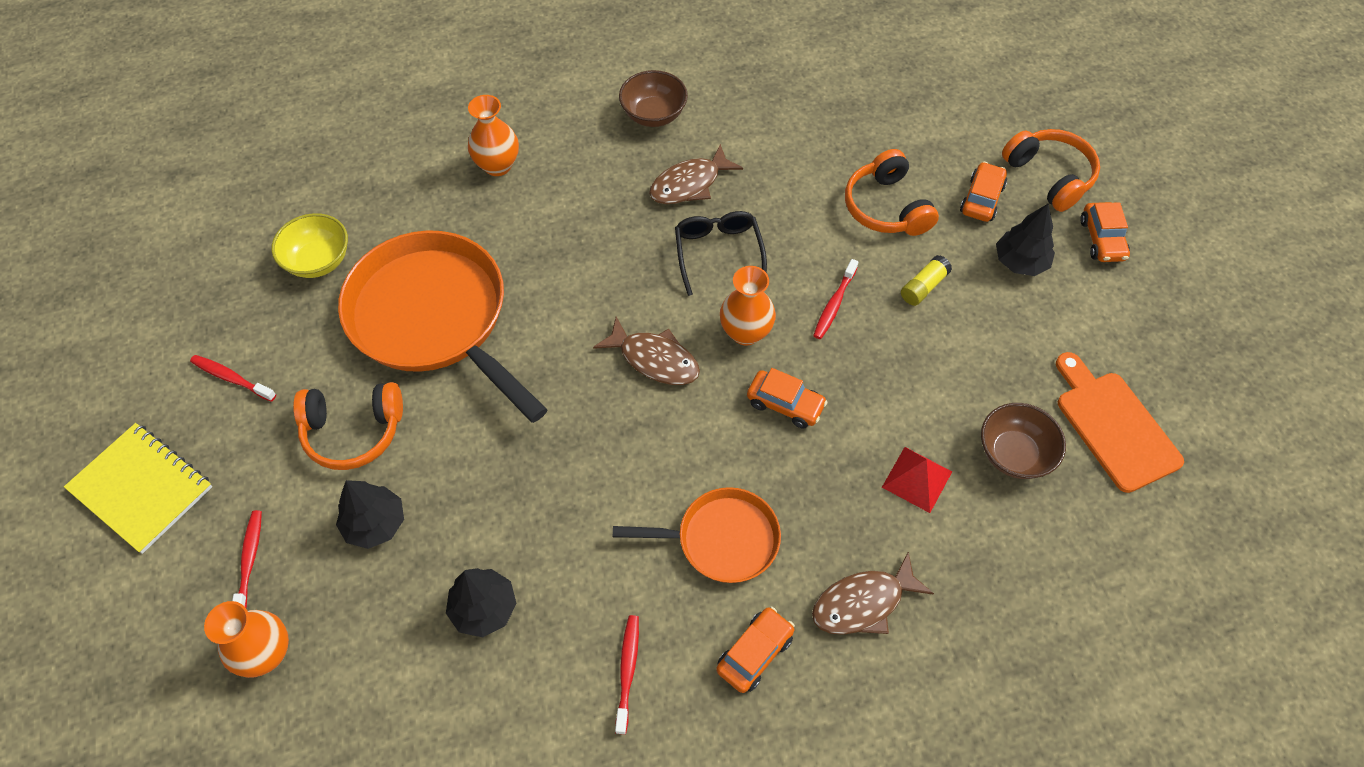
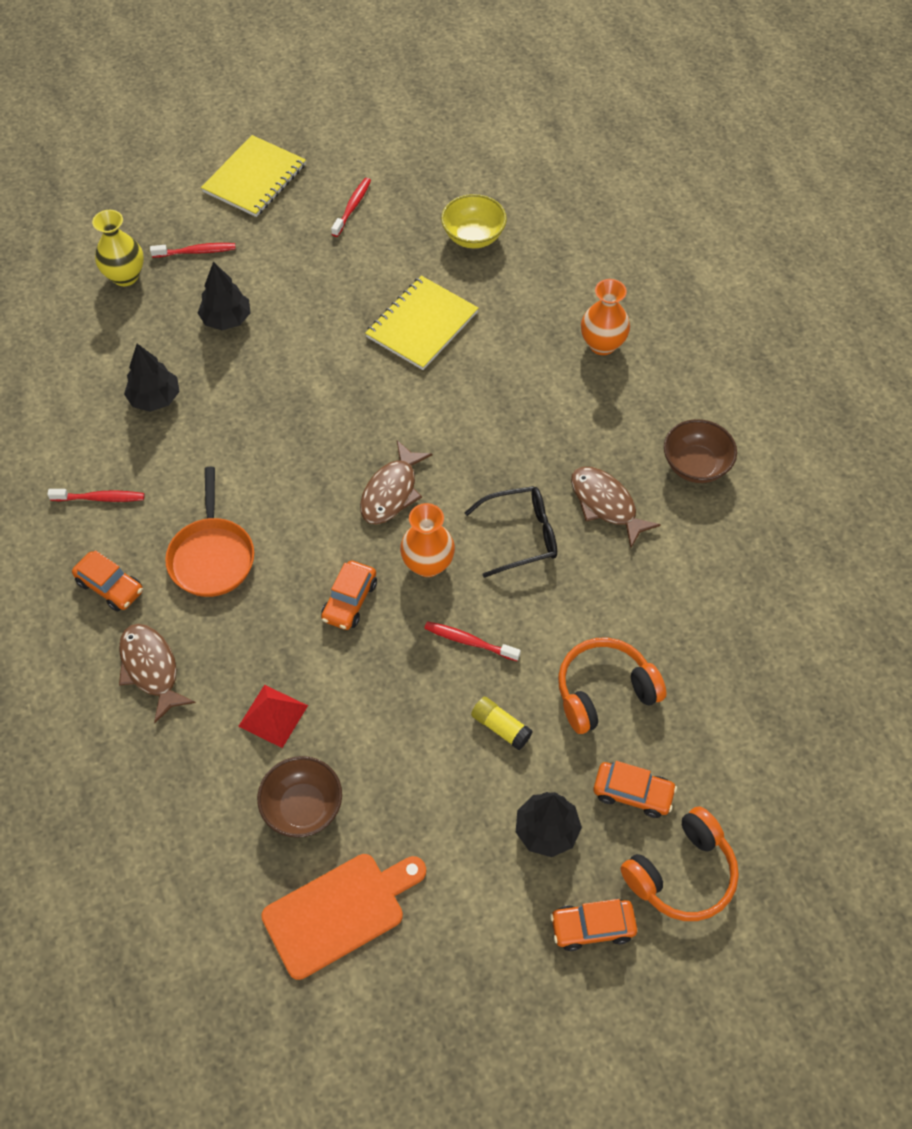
camera: 85 degrees right, 0 degrees up
orange vase [204,601,289,678] -> yellow vase [92,210,144,286]
orange headphones [293,382,403,470] -> none
orange pan [338,230,548,423] -> yellow notebook [365,276,478,370]

